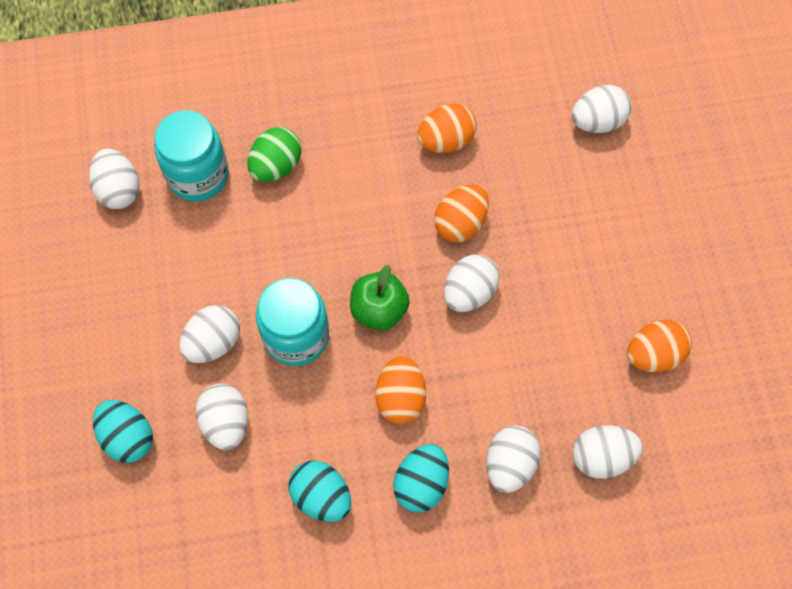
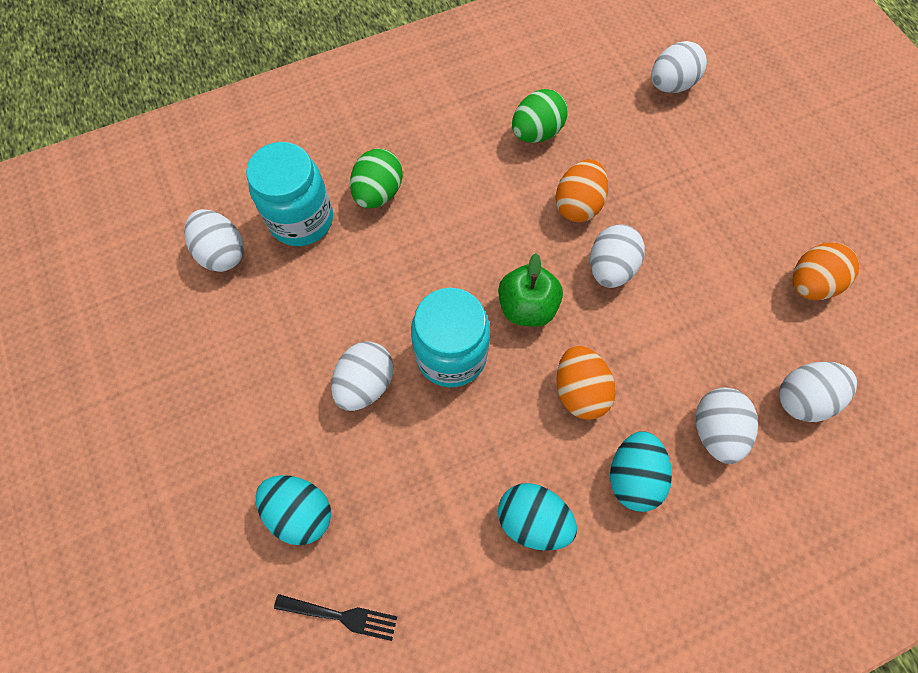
camera: 15 degrees left, 0 degrees up
white egg [195,384,248,450] -> none
orange egg [417,104,477,153] -> green egg [512,89,568,143]
none -> black fork [274,594,397,641]

